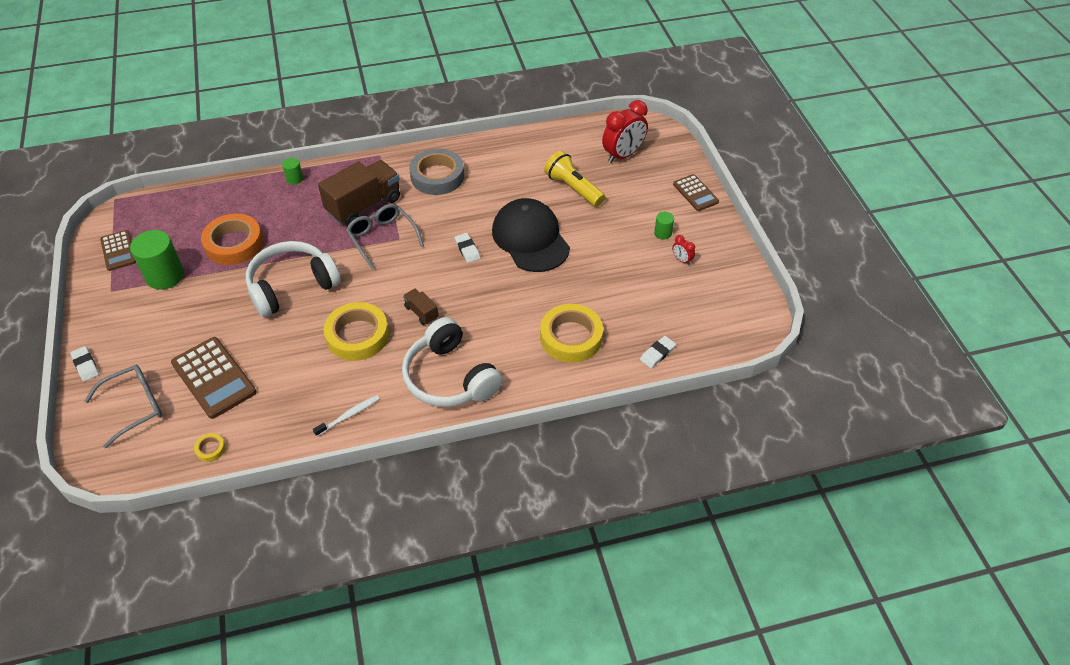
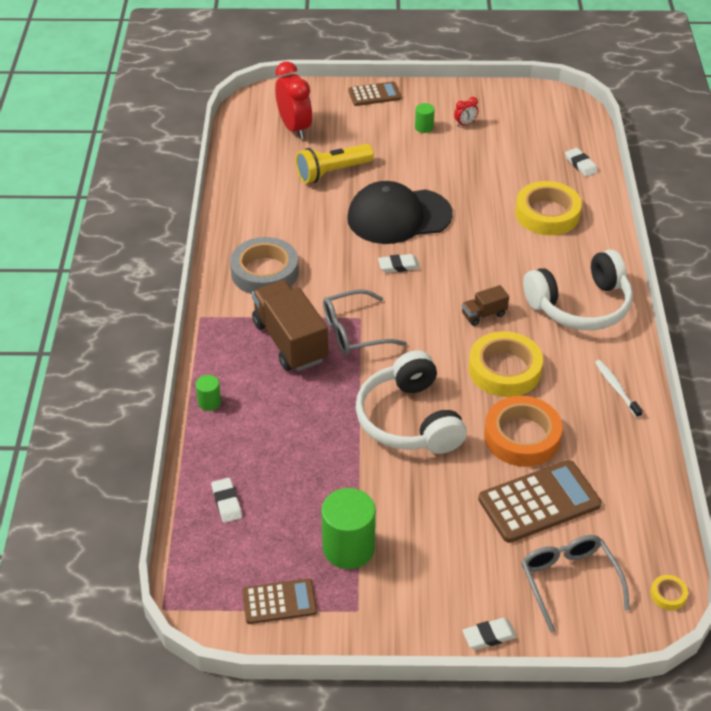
camera: 75 degrees left, 5 degrees down
yellow tape [194,433,226,462] -> yellow tape moved to [650,575,688,610]
orange tape [201,214,263,265] -> orange tape moved to [484,396,562,467]
none -> white eraser [211,478,242,523]

